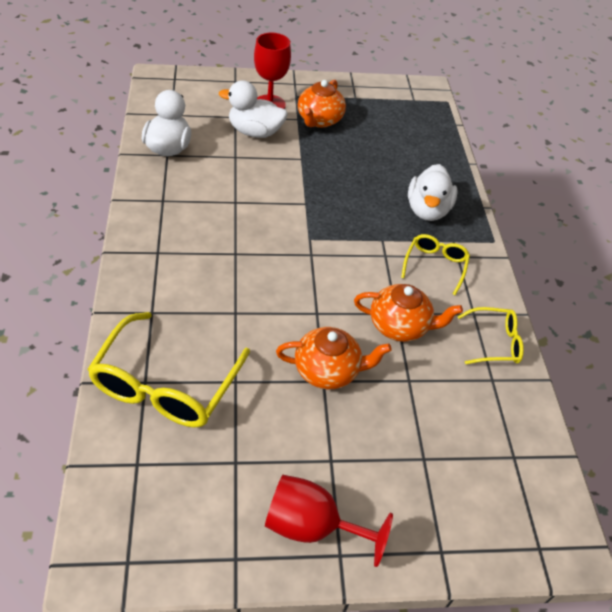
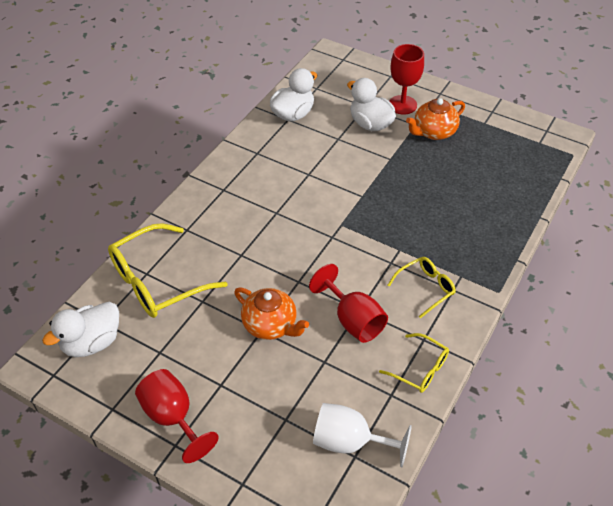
camera: 40 degrees right, 0 degrees up
orange teapot [354,284,463,342] -> red goblet [309,264,388,343]
white duck [408,164,458,221] -> white duck moved to [42,302,119,357]
none -> white goblet [313,403,412,467]

